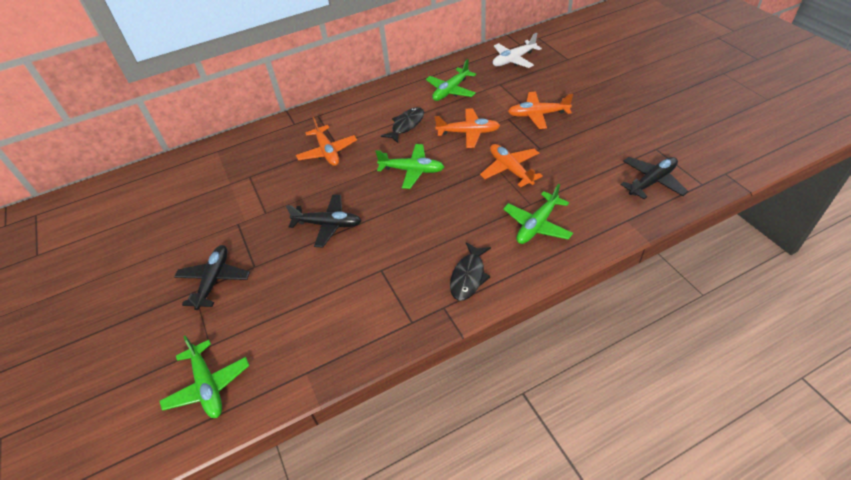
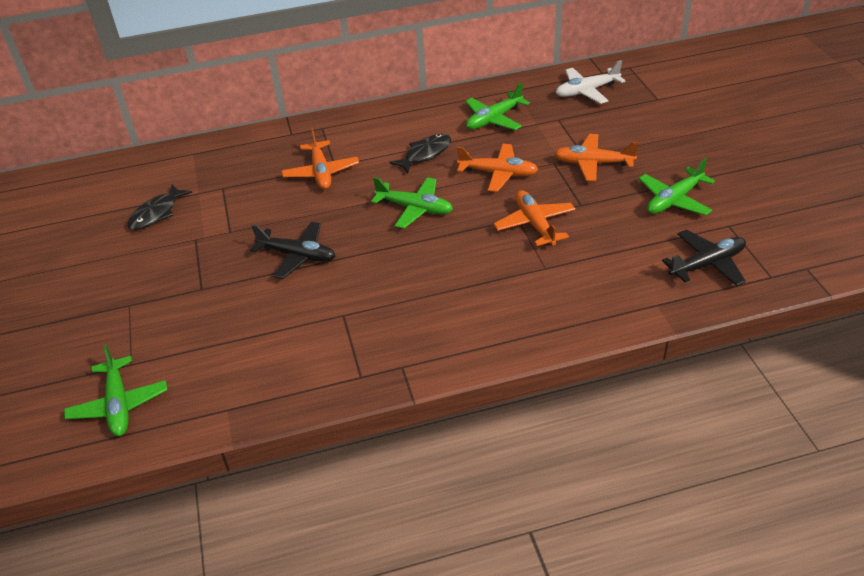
camera: 10 degrees right, 5 degrees down
black plane [174,245,250,310] -> none
black fish [450,242,491,301] -> black fish moved to [128,185,192,230]
green plane [503,184,573,244] -> green plane moved to [639,158,715,216]

